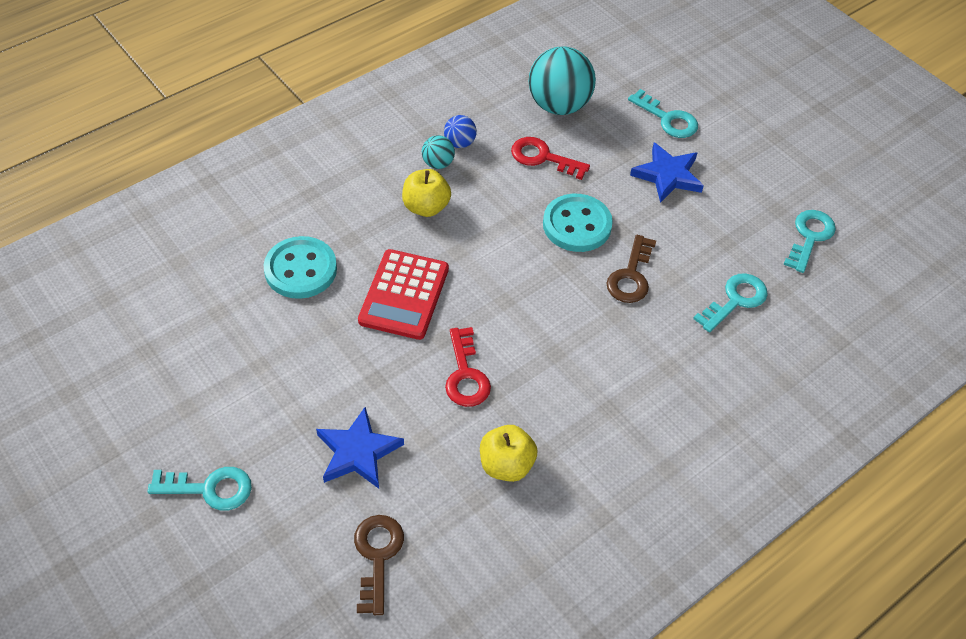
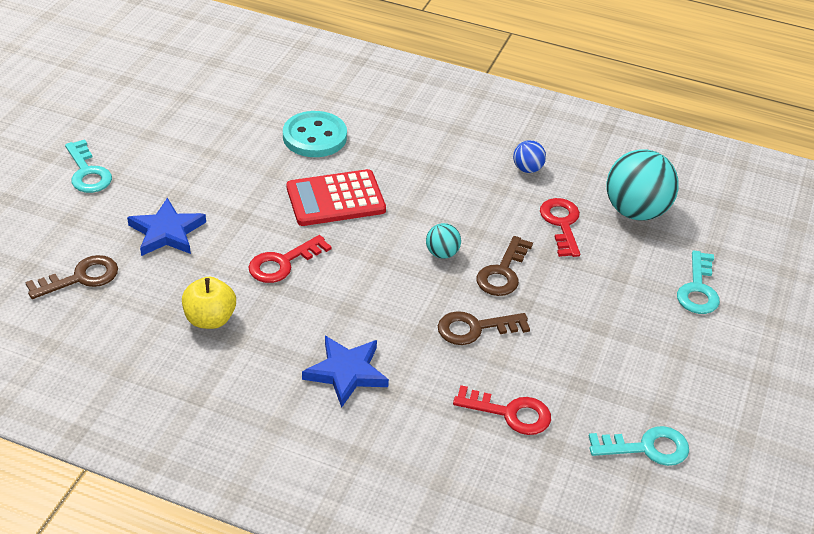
camera: 60 degrees right, 10 degrees down
yellow apple [402,169,451,217] -> none
turquoise ball [422,135,455,169] -> turquoise ball moved to [426,223,461,259]
turquoise button [543,194,613,252] -> brown key [476,236,533,296]
blue star [630,143,704,203] -> blue star moved to [302,336,389,408]
turquoise key [693,273,768,332] -> red key [453,385,551,435]

